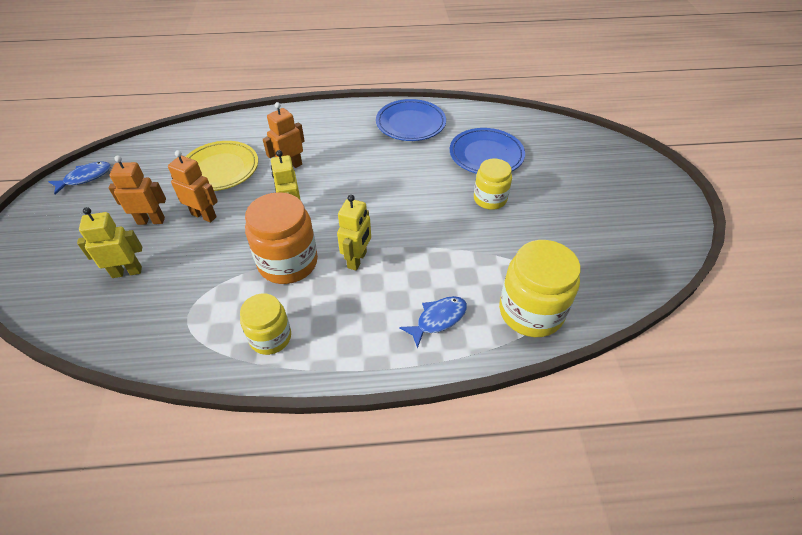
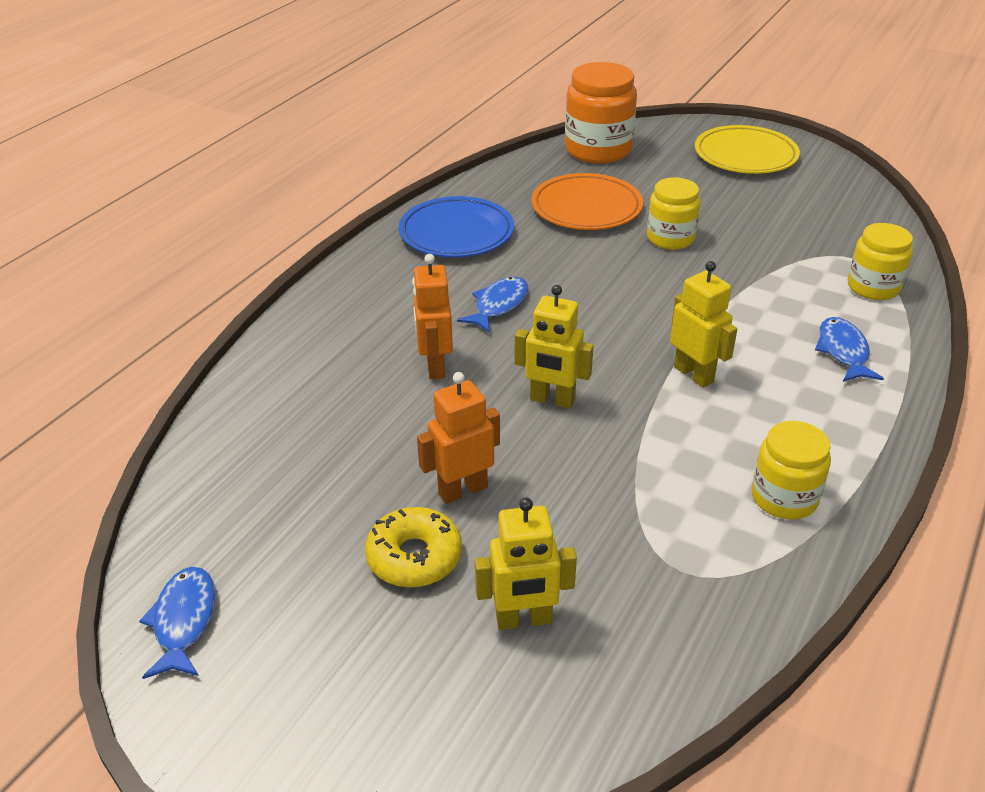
camera: 55 degrees left, 10 degrees down
yellow robot [77,207,142,278] -> yellow robot turned 120 degrees counterclockwise [475,497,577,630]
orange robot [109,155,166,225] -> yellow donut [365,507,462,587]
yellow plate [185,141,258,191] -> yellow plate moved to [695,125,800,174]
orange jar [245,192,318,284] -> orange jar moved to [565,62,637,164]
blue plate [450,128,525,174] -> orange plate [531,173,643,230]
yellow jar [499,240,581,337] -> yellow jar [848,223,913,300], size x0.63
none -> blue fish [457,277,528,333]

